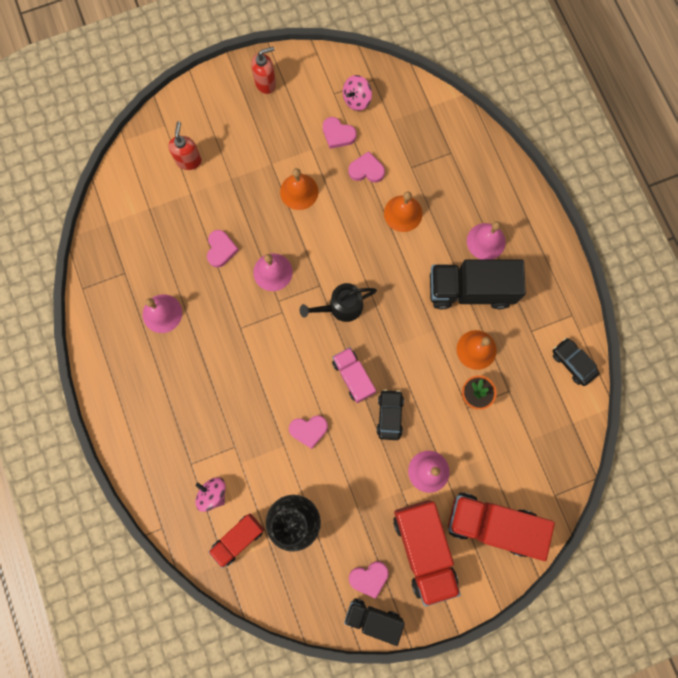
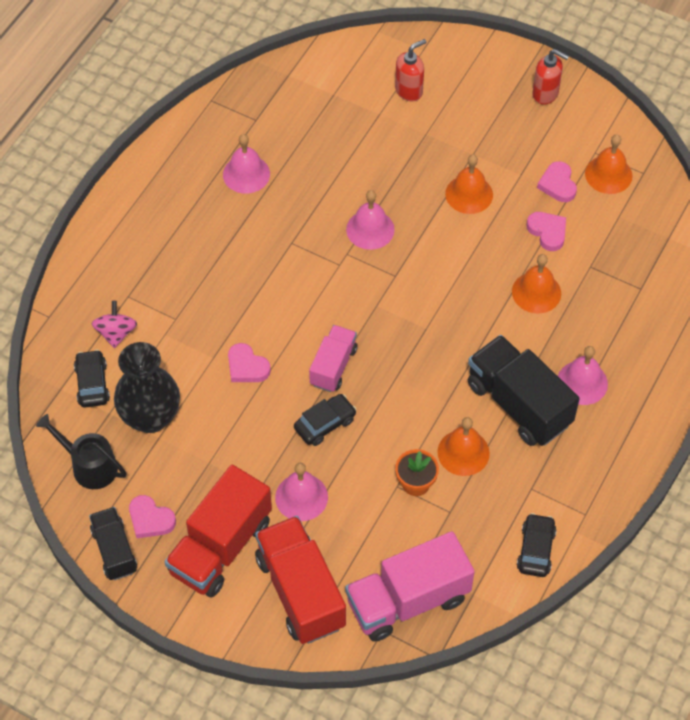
camera: 50 degrees right, 20 degrees down
pink heart [207,230,239,268] -> none
red truck [208,513,264,568] -> black car [74,350,110,408]
black watering can [300,283,377,322] -> black watering can moved to [36,414,127,489]
pink spinning top [343,75,372,111] -> orange bell [585,134,633,194]
none -> pink truck [345,531,475,642]

